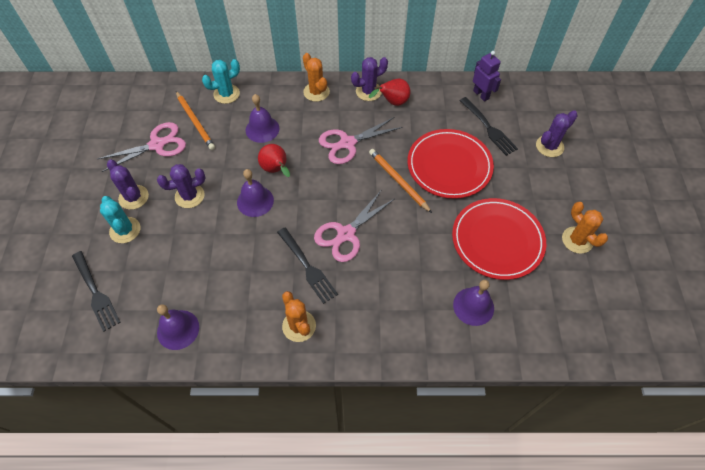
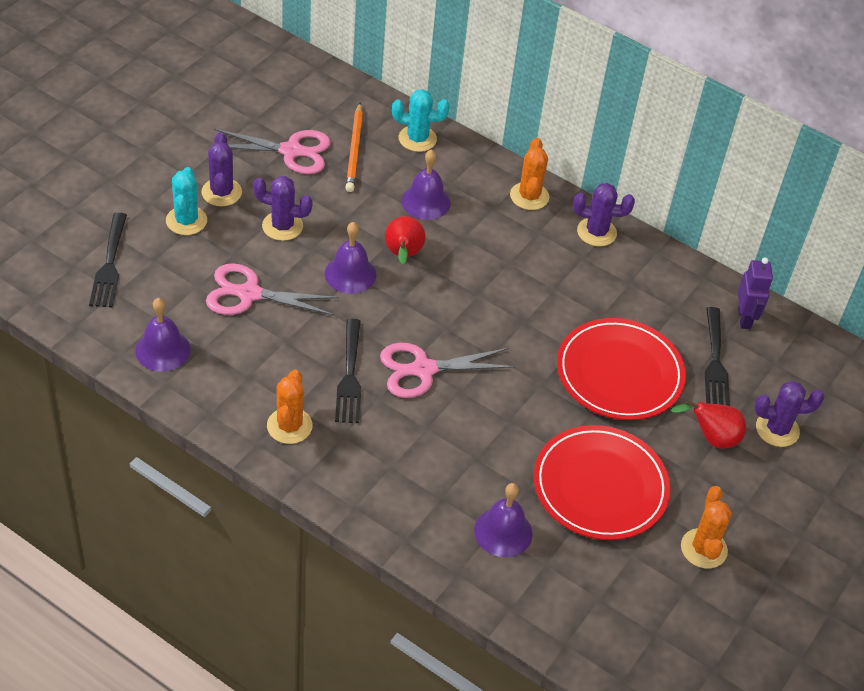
camera: 30 degrees right, 10 degrees down
pink scissors [319,117,402,164] -> pink scissors moved to [206,263,339,315]
red pear [369,79,411,106] -> red pear moved to [671,401,746,449]
orange pencil [369,149,432,213] -> none

